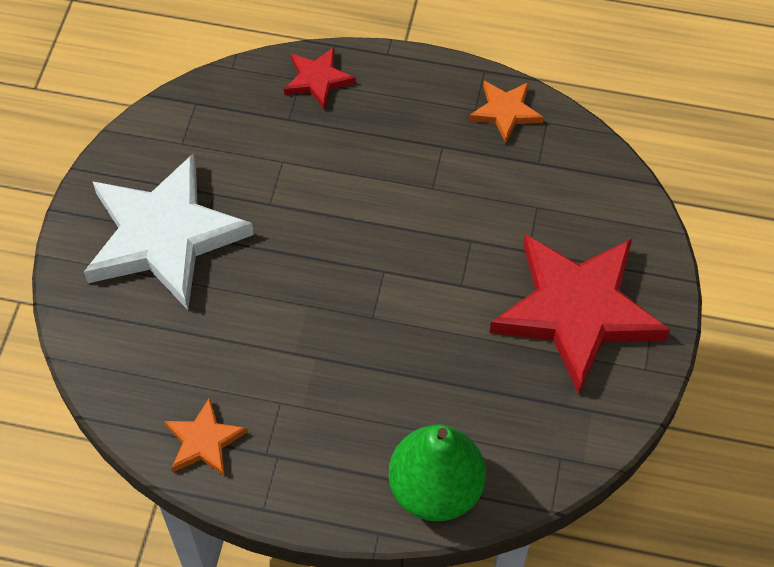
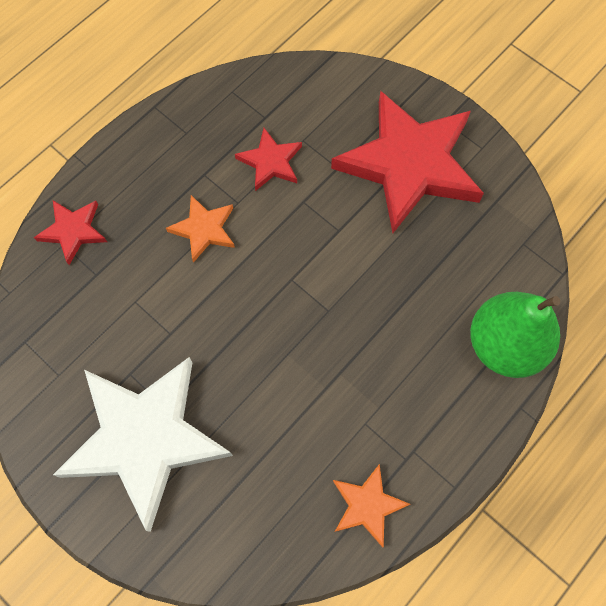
camera: 60 degrees left, 10 degrees up
orange star [469,81,544,143] -> orange star moved to [166,195,235,263]
none -> red star [235,128,302,191]

